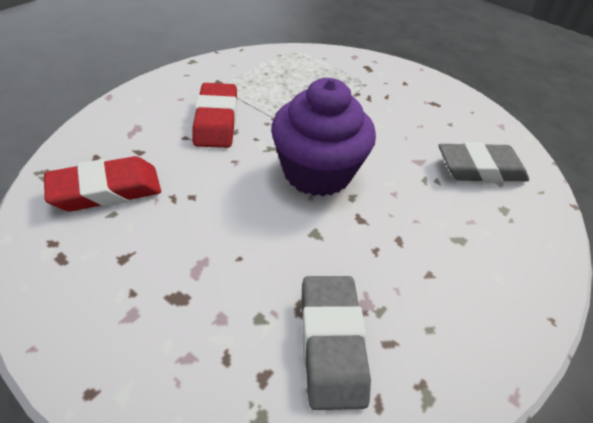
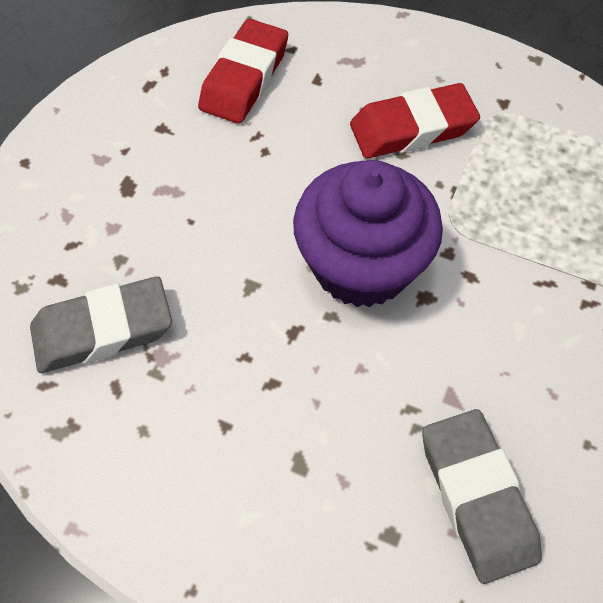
camera: 80 degrees right, 15 degrees up
red eraser [44,156,161,211] -> red eraser turned 60 degrees clockwise [198,19,288,124]

